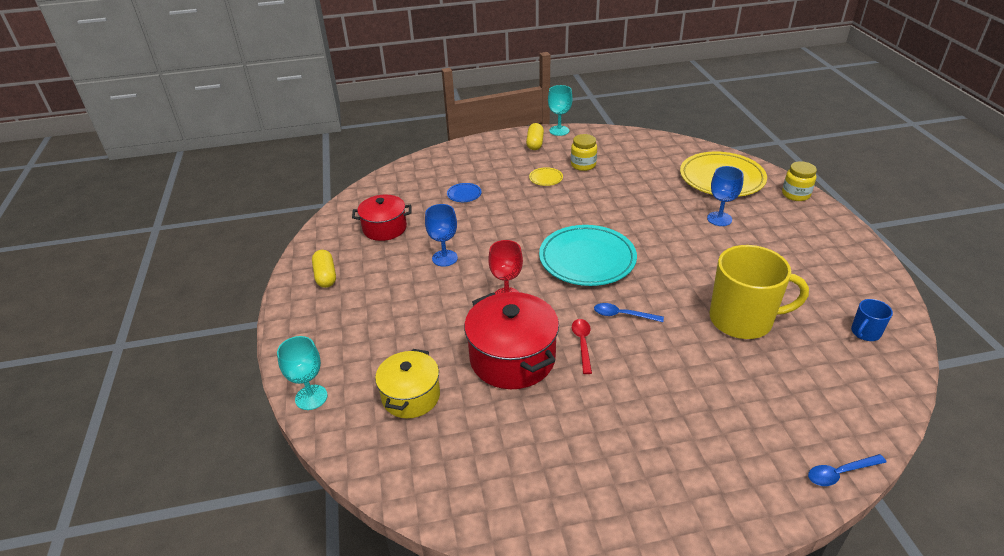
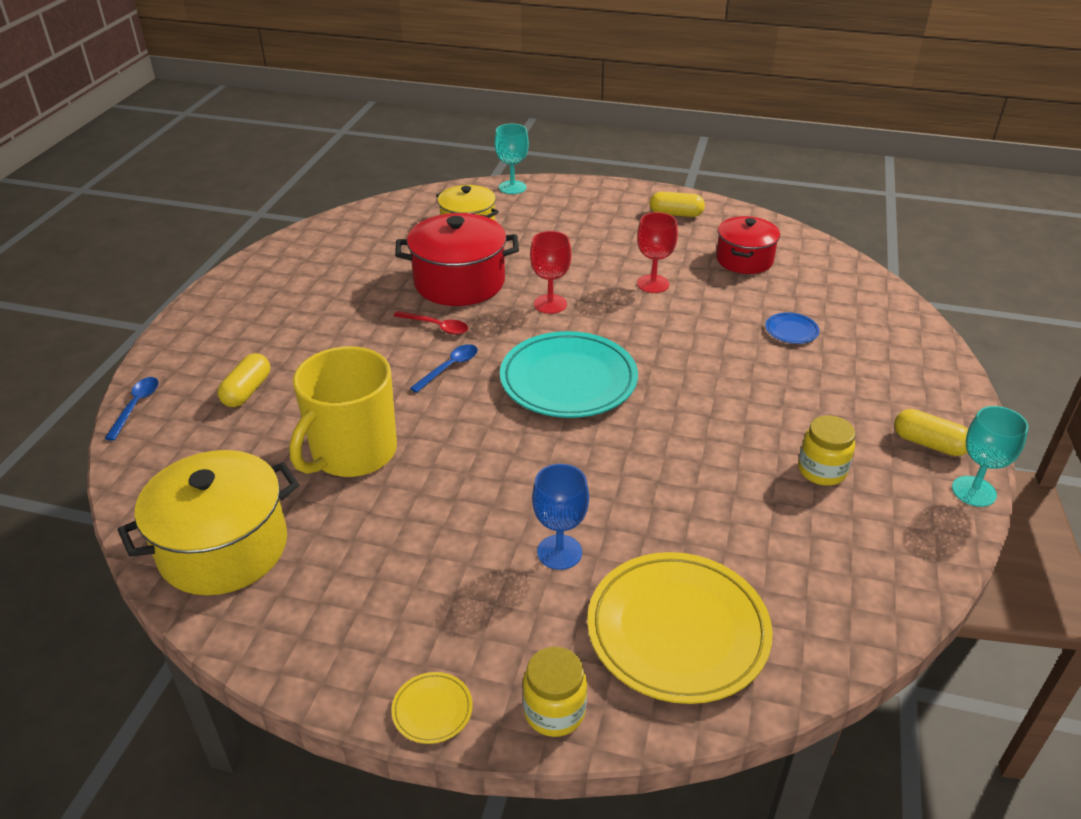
camera: 115 degrees right, 0 degrees up
blue goblet [425,204,458,267] -> red goblet [637,212,678,293]
yellow plate [529,167,563,186] -> yellow plate moved to [391,672,473,744]
blue mug [851,299,893,341] -> yellow pot [118,450,299,595]
none -> yellow capsule [217,353,270,407]

